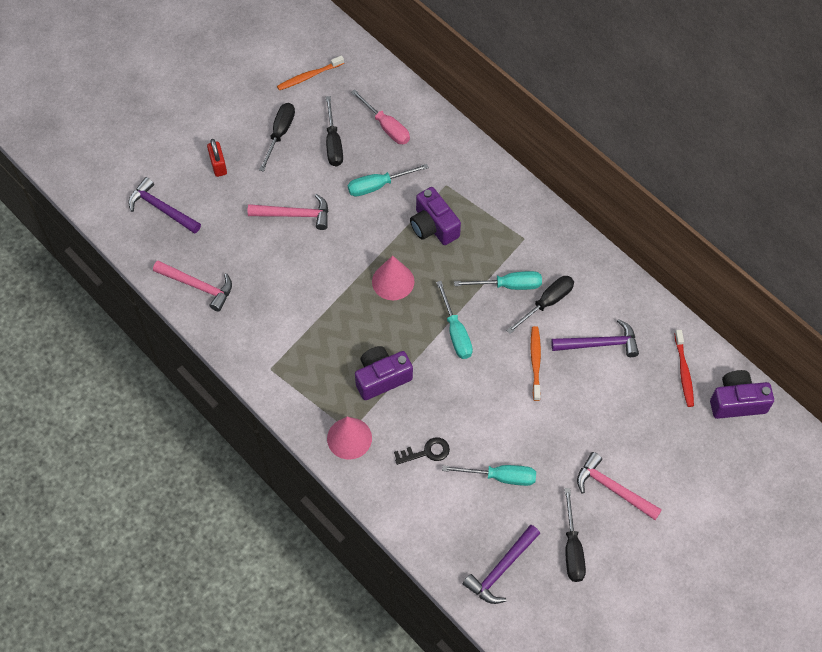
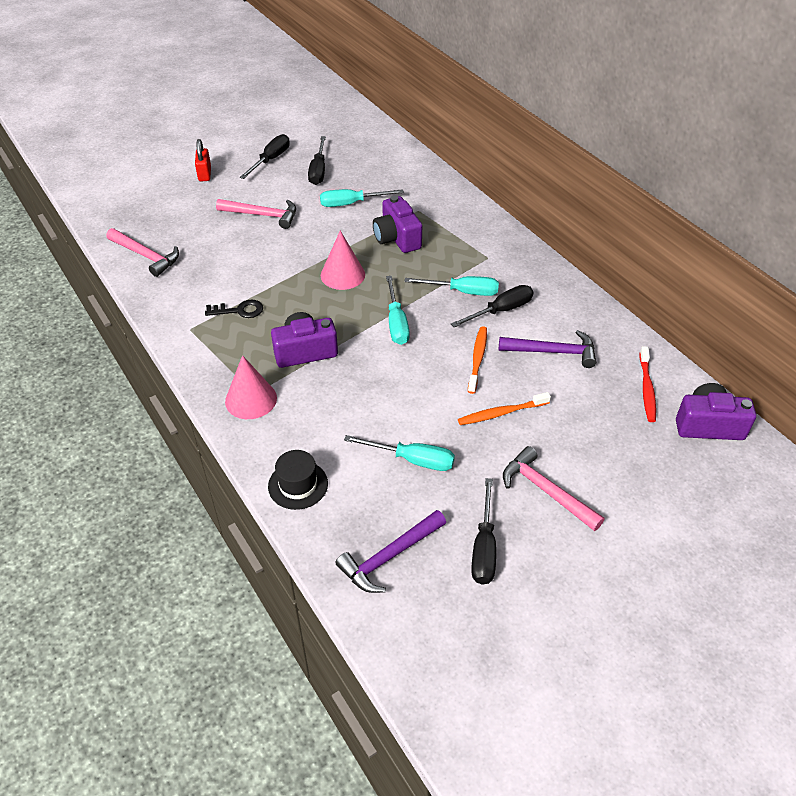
camera: 10 degrees right, 15 degrees down
purple hammer [128,177,201,234] -> none
orange toothbrush [277,55,344,90] -> orange toothbrush moved to [458,392,551,425]
pink screwdriver [351,89,410,144] -> none
black key [394,437,450,465] -> black key moved to [205,299,263,318]
none -> black hat [268,450,328,510]

